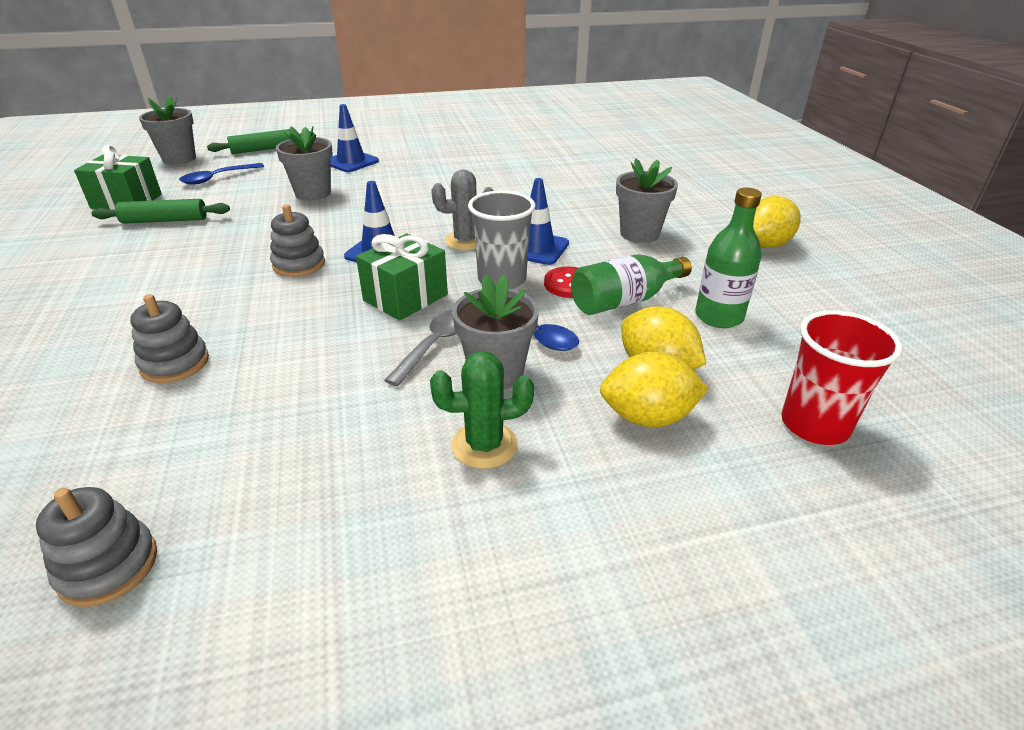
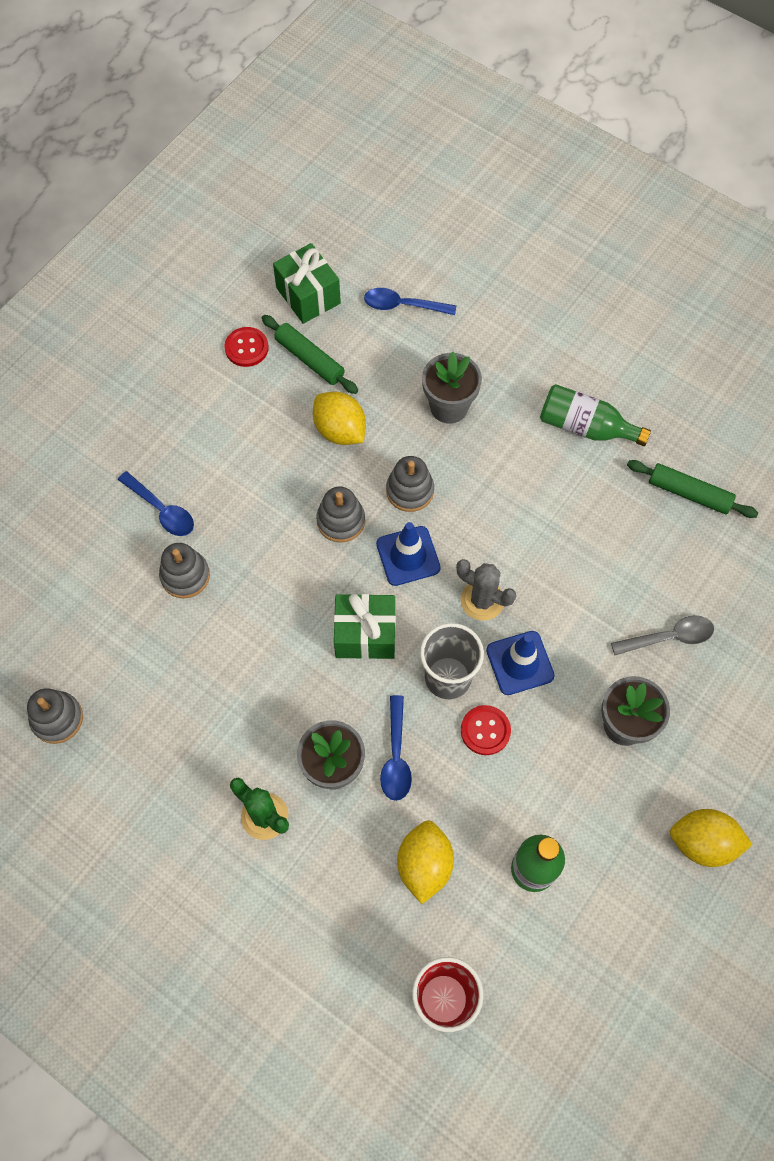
camera: 50 degrees right, 30 degrees up
grey flower pot [139,95,196,165] -> none
green rolling pin [207,129,314,154] -> green rolling pin moved to [627,460,758,518]
blue traffic cone [331,104,379,172] -> none
grey spoon [384,310,456,386] -> grey spoon moved to [611,615,714,655]
green bottle [571,254,692,315] -> green bottle moved to [540,384,651,446]
yellow lemon [600,352,709,427] -> yellow lemon moved to [313,392,366,445]
none -> blue spoon [118,471,194,536]
none -> red button [224,327,269,367]
none -> grey stacking toy [386,456,434,512]

